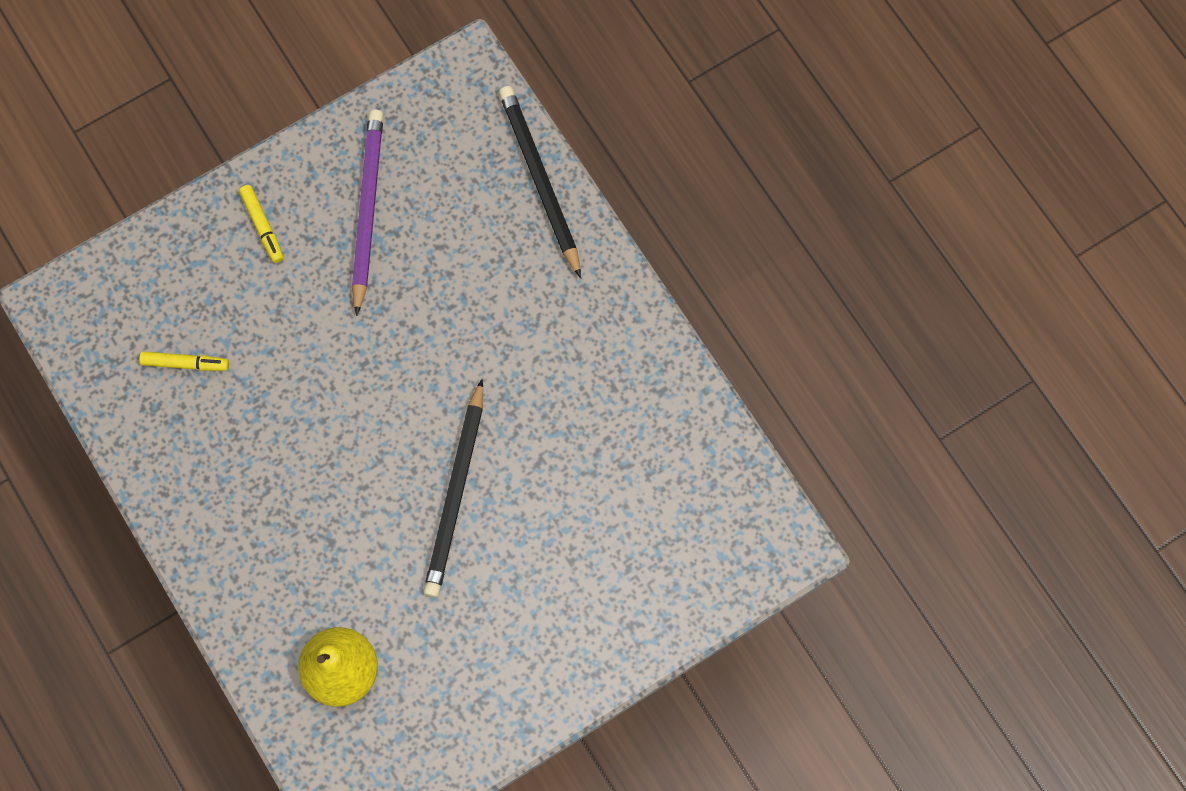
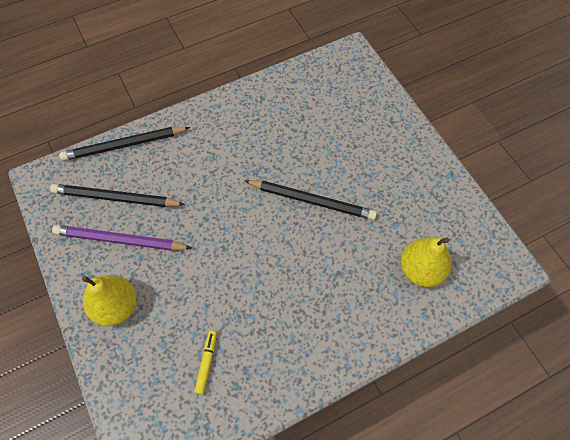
camera: 85 degrees left, 10 degrees down
yellow marker [239,185,284,263] -> yellow pear [82,275,137,326]
none -> black pencil [50,184,185,207]

